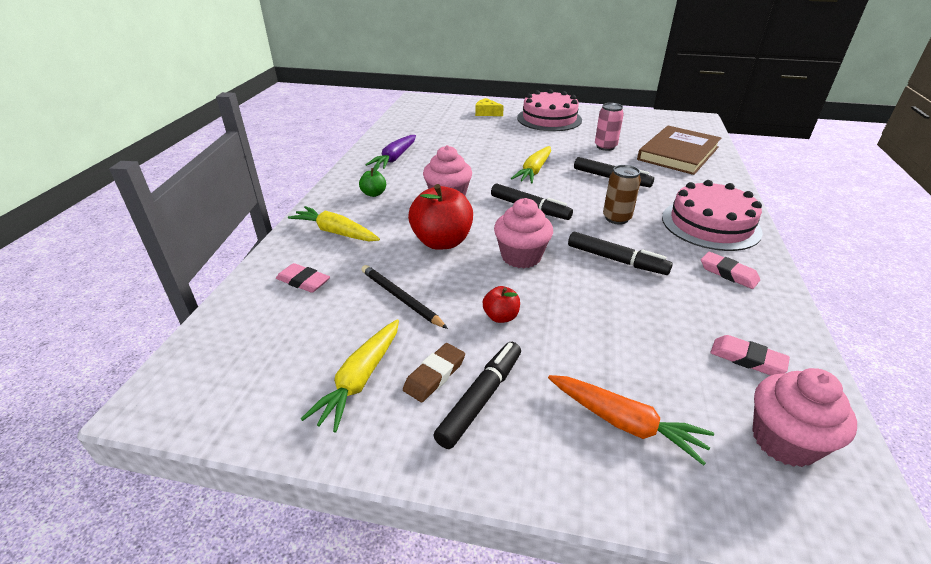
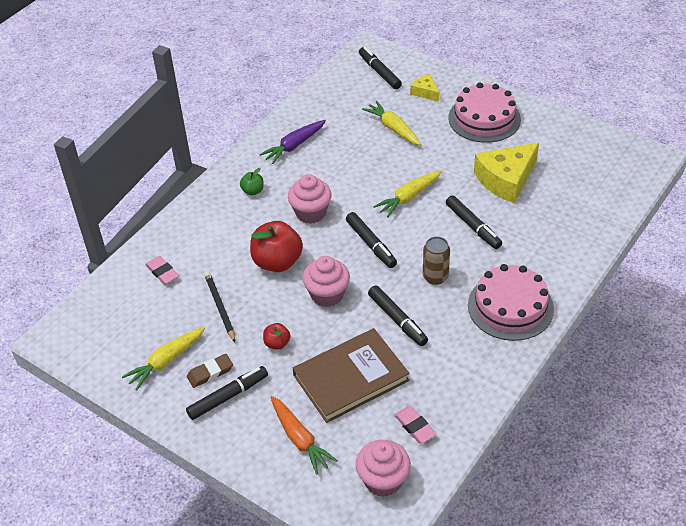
camera: 25 degrees right, 10 degrees up
yellow carrot [288,206,380,241] -> yellow carrot moved to [362,101,421,145]
pink can [595,103,624,151] -> yellow cheese [474,142,539,203]
brown book [637,126,721,175] -> brown book moved to [293,328,410,423]
pink eraser [701,252,760,289] -> none
none -> black marker [359,47,402,89]

